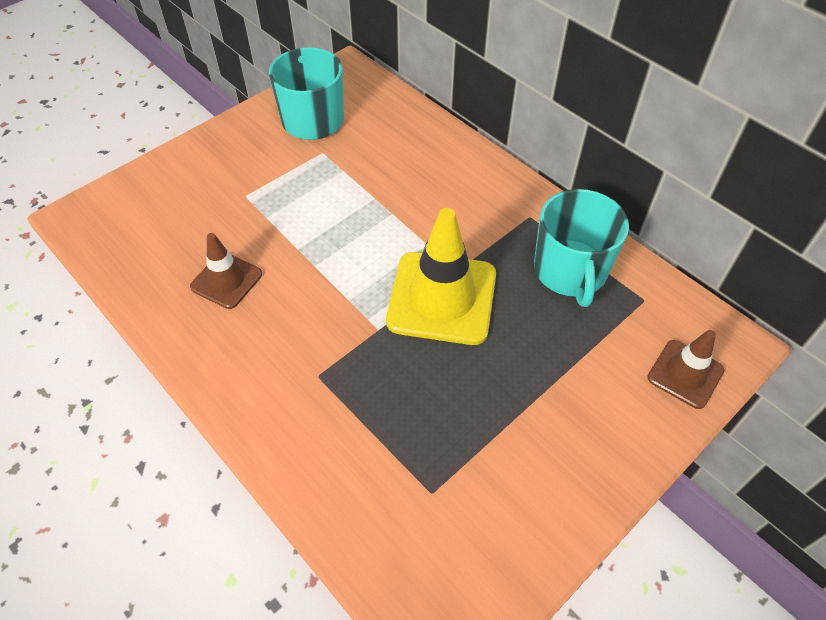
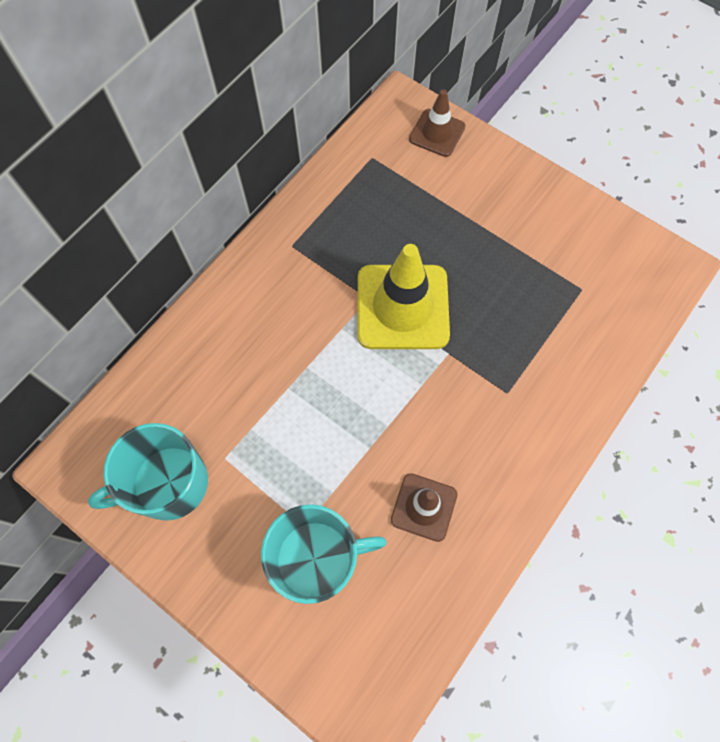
camera: 100 degrees left, 15 degrees up
turquoise mug [534,189,629,307] -> turquoise mug moved to [261,504,387,604]

